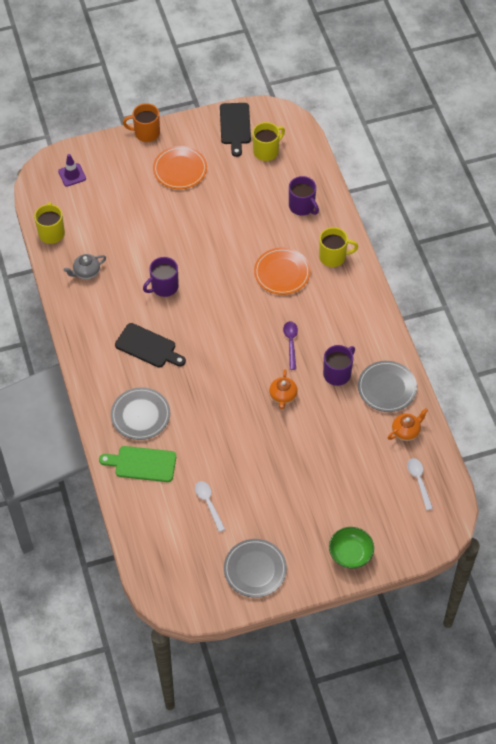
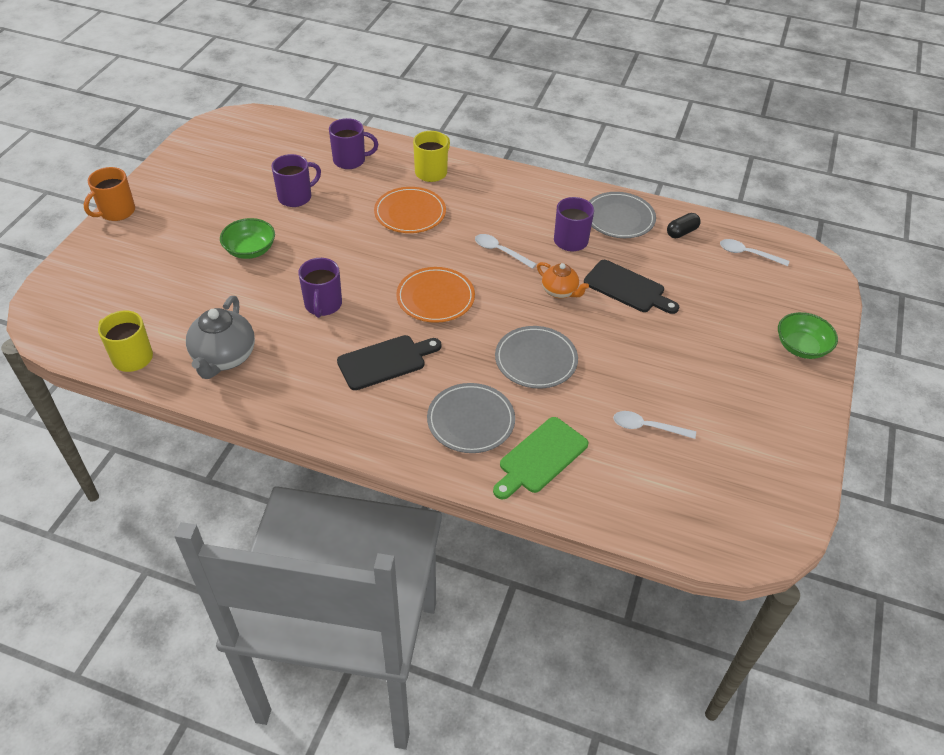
camera: 55 degrees left, 10 degrees down
purple traffic cone [58,154,86,187] -> none
grey teapot [64,254,106,279] -> grey teapot [186,296,255,379], size x1.65
orange plate [153,146,207,189] -> orange plate moved to [396,267,475,323]
black cutting board [220,103,251,157] -> black cutting board moved to [584,260,679,314]
grey plate [224,539,287,598] -> grey plate moved to [495,326,578,388]
yellow mug [253,122,285,161] -> none
purple spoon [283,321,298,370] -> white spoon [475,234,537,269]
orange teapot [388,408,428,441] -> black capsule [667,213,701,238]
none -> green bowl [220,218,275,259]
none -> purple mug [271,154,321,207]

